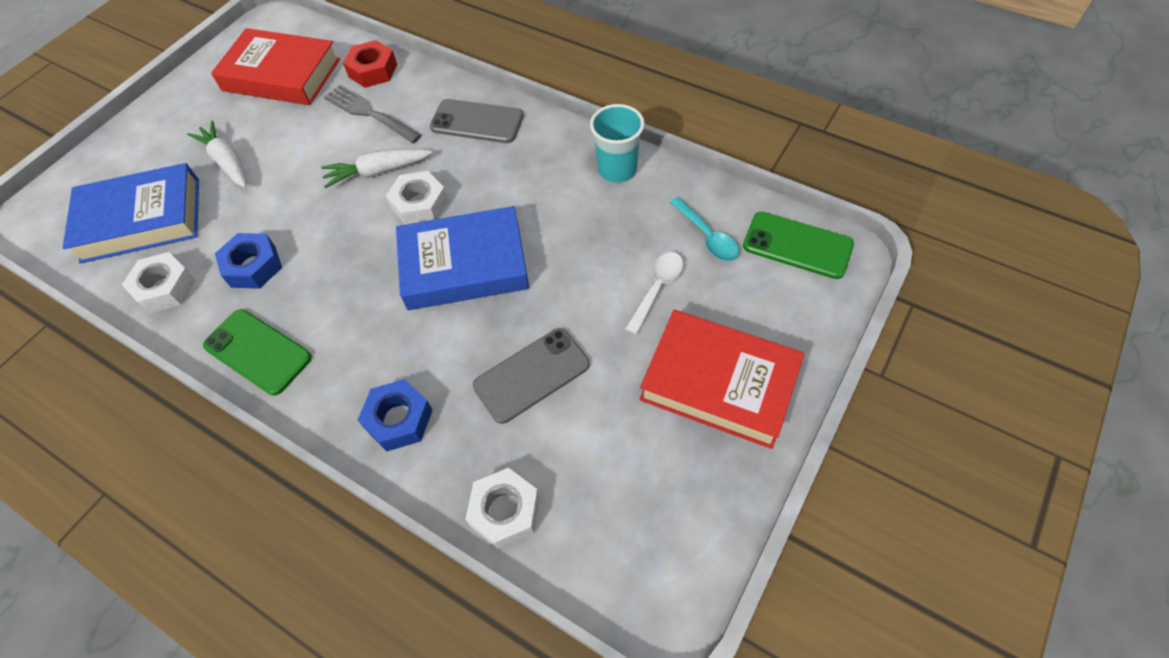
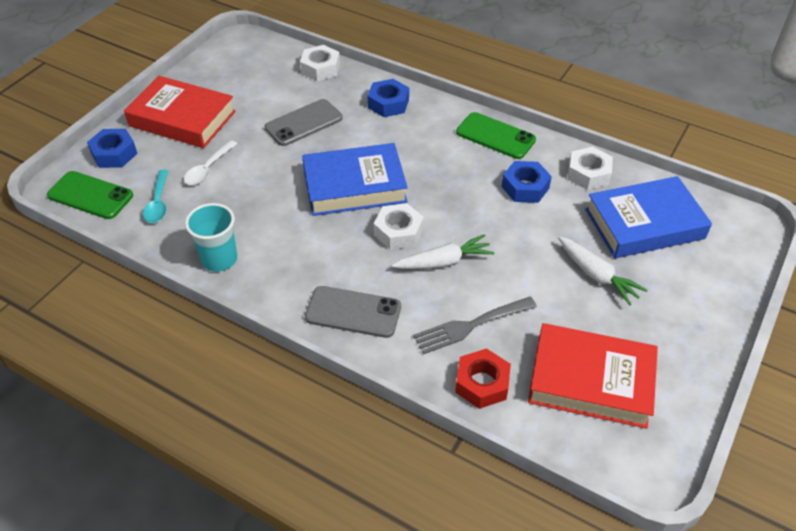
camera: 175 degrees right, 10 degrees down
grey fork [324,85,422,143] -> grey fork turned 120 degrees clockwise [413,297,537,354]
turquoise spoon [669,197,739,261] -> turquoise spoon turned 150 degrees counterclockwise [143,170,168,223]
none -> blue nut [87,129,138,168]

